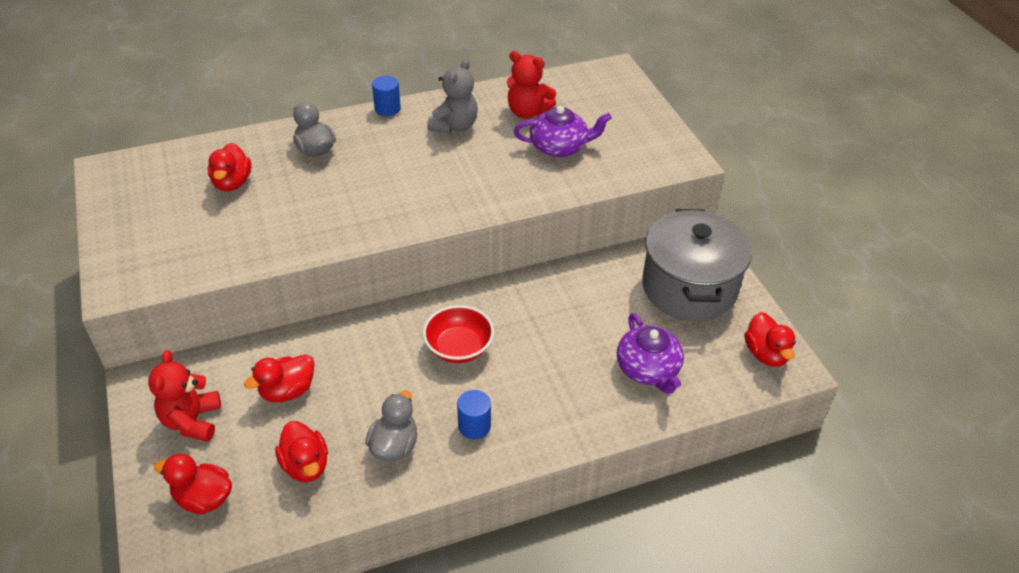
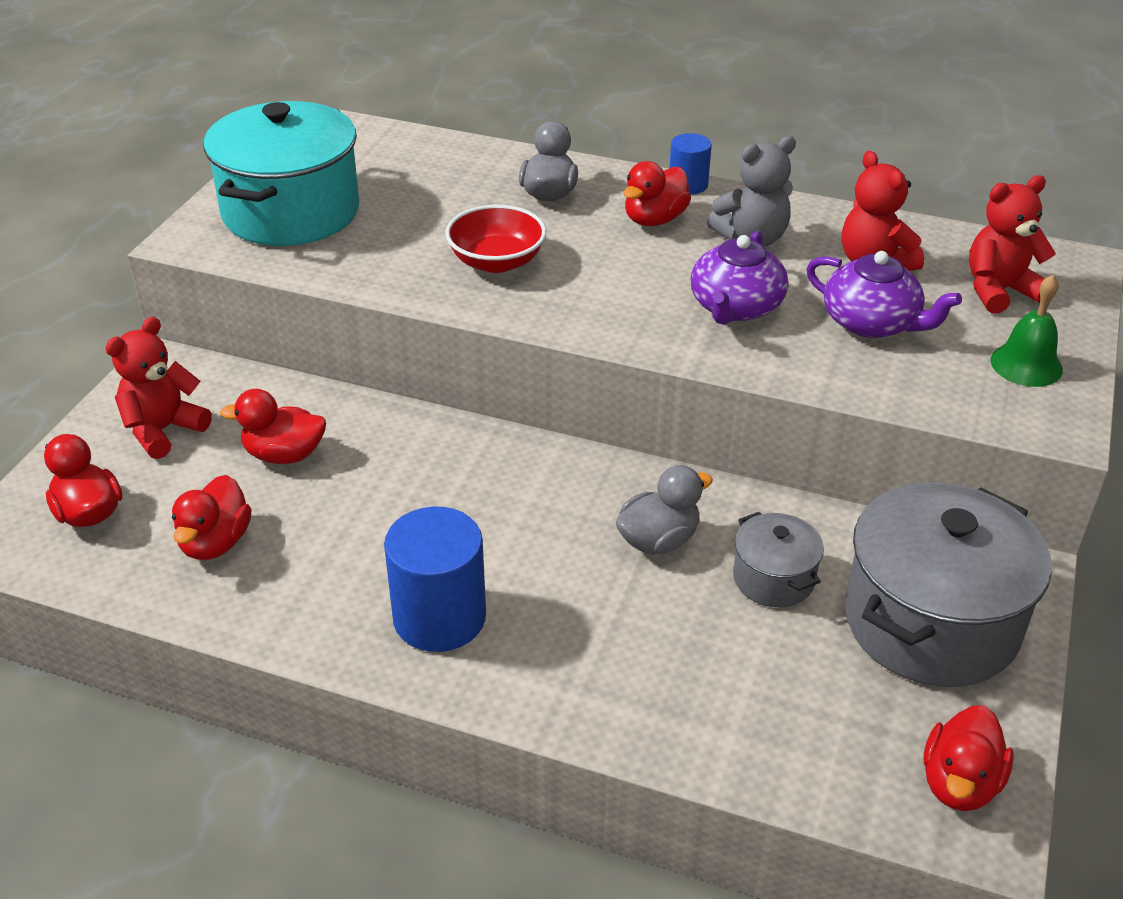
camera: 40 degrees right, 5 degrees down
red duck [208,143,251,192] -> red duck moved to [623,161,691,226]
grey duck [365,391,418,461] -> grey duck moved to [616,465,713,555]
red bowl [423,305,494,363] -> red bowl moved to [445,205,546,273]
blue cylinder [457,390,491,439] -> blue cylinder [384,507,486,652], size x1.80
purple teapot [617,313,684,394] -> purple teapot moved to [691,231,788,325]
none -> turquoise pot [204,101,360,246]
none -> grey pot [733,512,824,607]
none -> red teddy bear [969,175,1056,314]
none -> green bell [990,275,1063,387]

